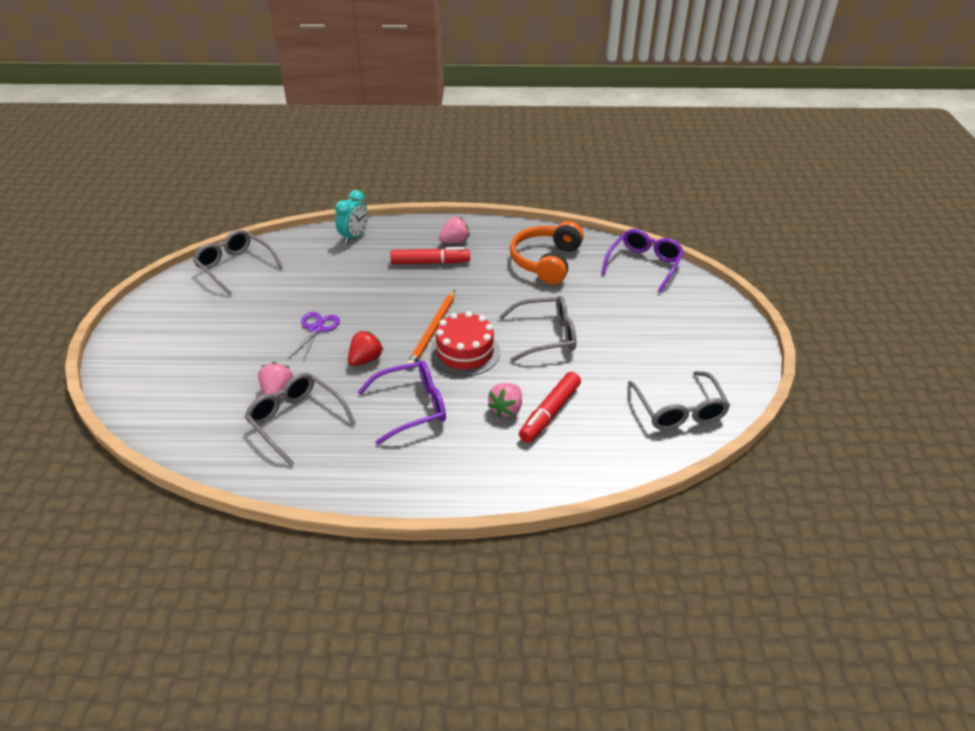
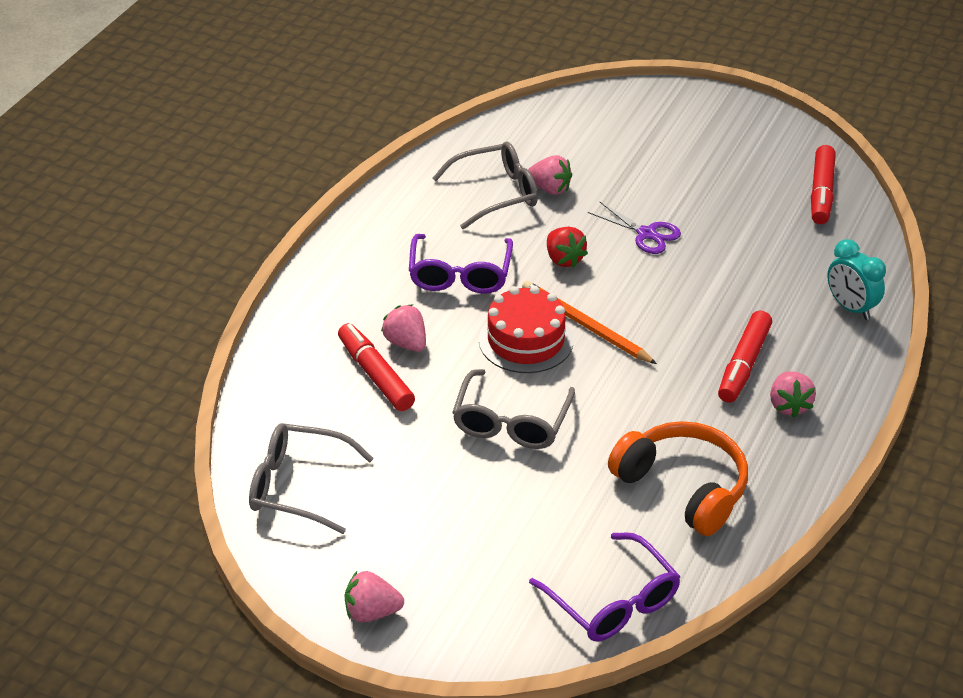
camera: 115 degrees right, 0 degrees up
grey glasses [193,230,283,295] -> red marker [811,145,836,224]
none -> pink strawberry [345,571,404,622]

